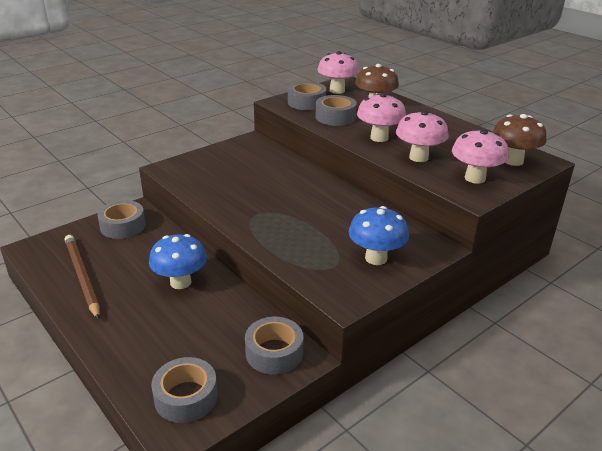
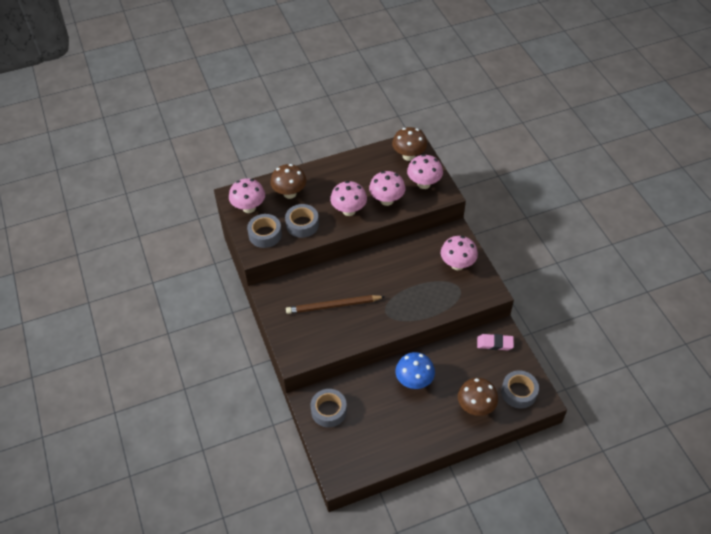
camera: 70 degrees left, 20 degrees up
brown pencil [65,235,100,320] -> brown pencil moved to [286,295,385,314]
grey tape [245,317,303,374] -> pink eraser [477,334,514,350]
blue mushroom [348,206,409,265] -> pink mushroom [441,236,478,270]
none -> brown mushroom [458,378,498,416]

